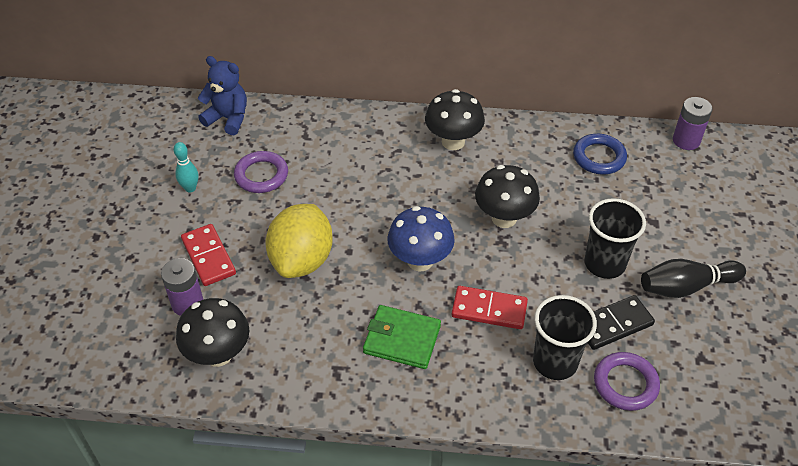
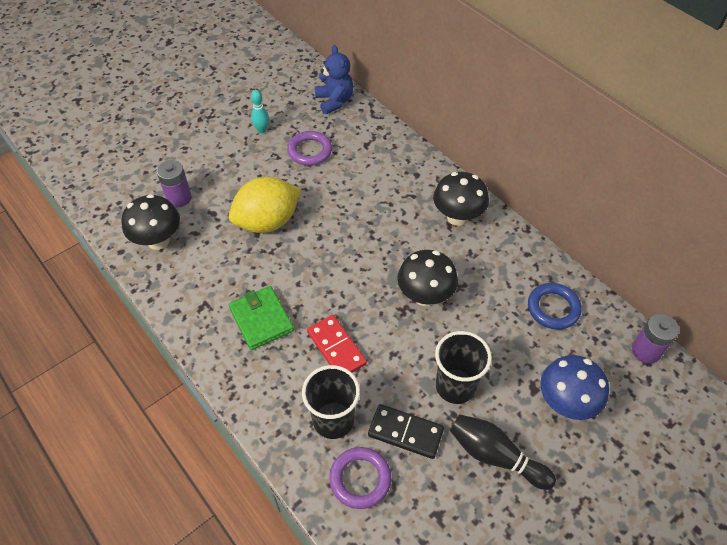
camera: 45 degrees right, 5 degrees up
red domino [181,224,236,286] -> none
blue mushroom [387,206,455,272] -> blue mushroom moved to [540,355,609,420]

